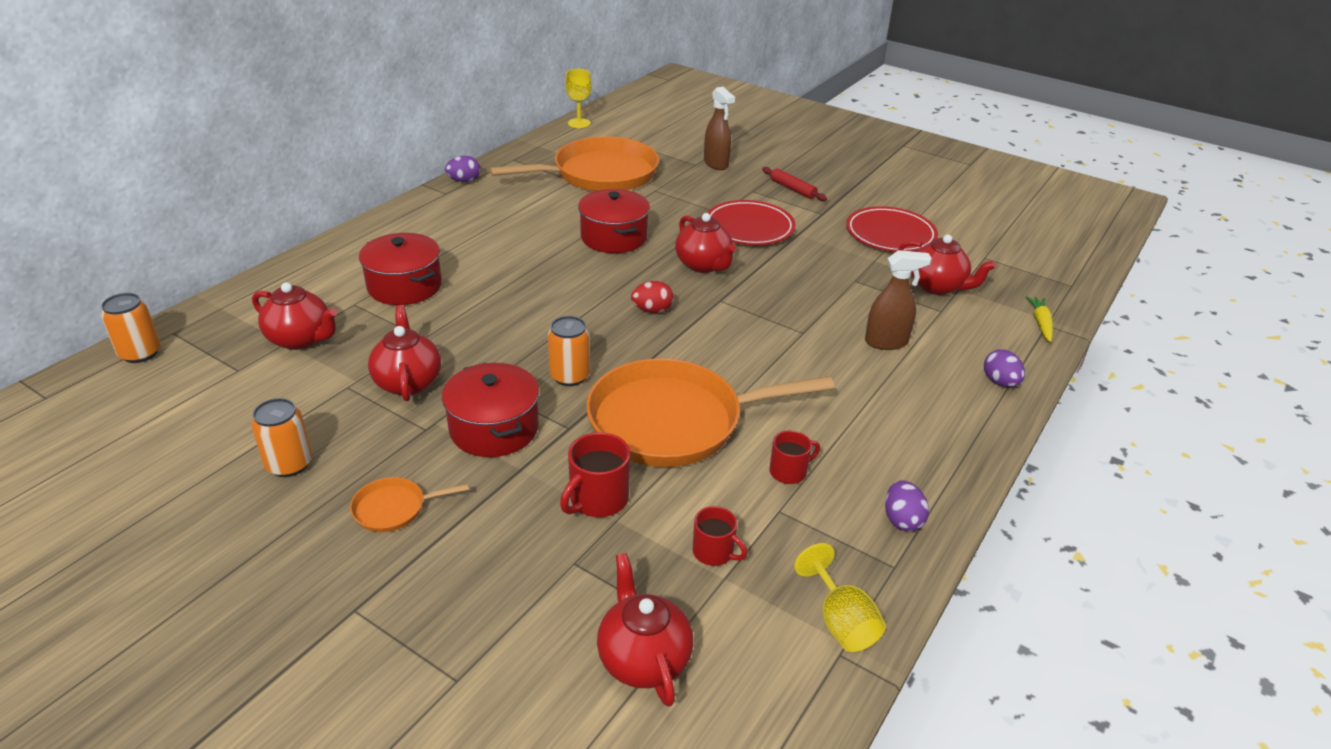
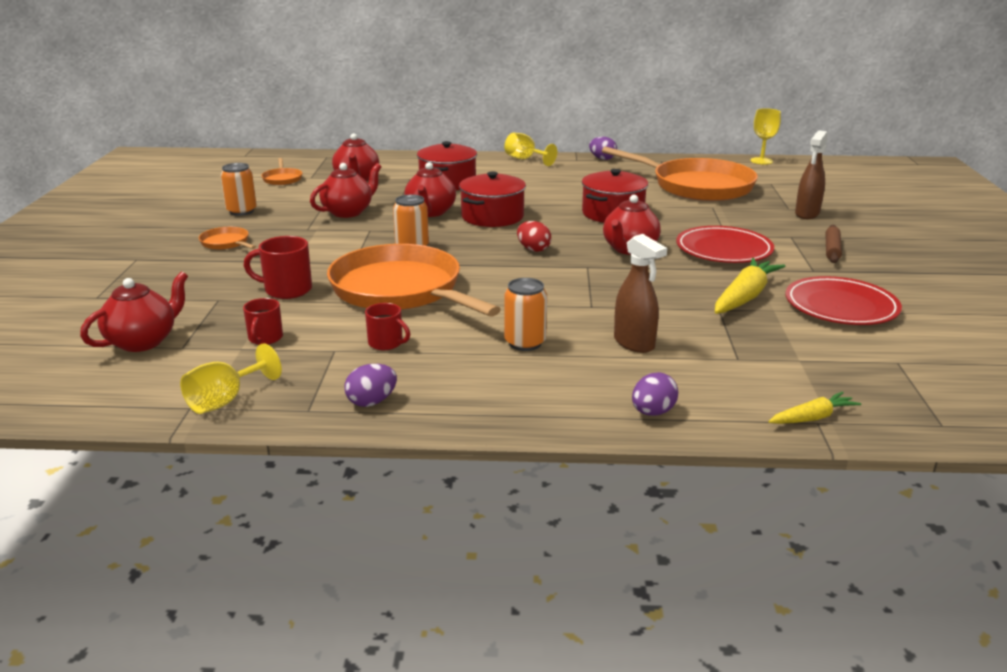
camera: 60 degrees right, 10 degrees down
orange can [101,293,160,363] -> orange can moved to [504,278,547,351]
red pot [442,363,539,457] -> red pot moved to [459,171,526,227]
red rolling pin [762,167,827,201] -> brown rolling pin [826,225,842,263]
red teapot [898,234,996,295] -> red teapot moved to [404,162,456,217]
none -> orange pan [261,158,302,185]
none -> yellow goblet [504,133,557,166]
none -> yellow carrot [715,258,786,314]

